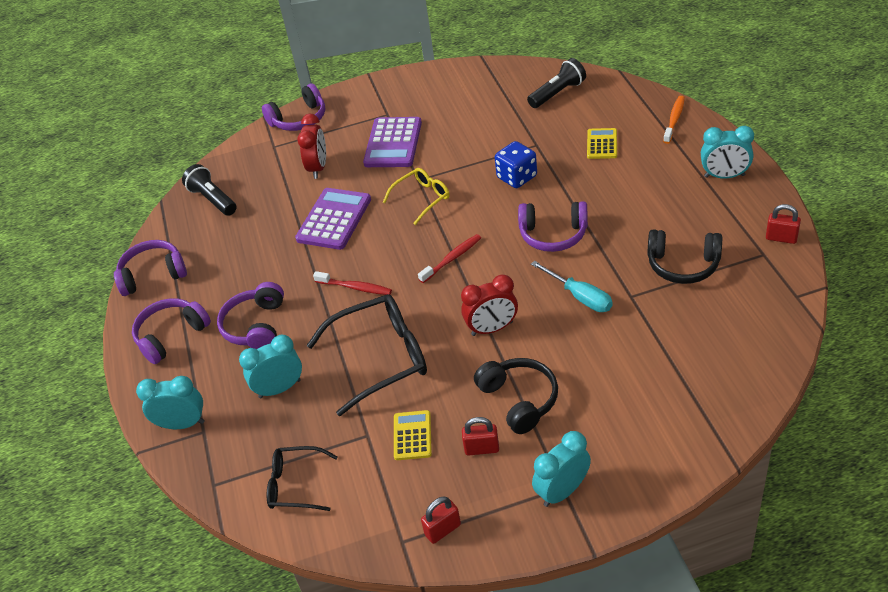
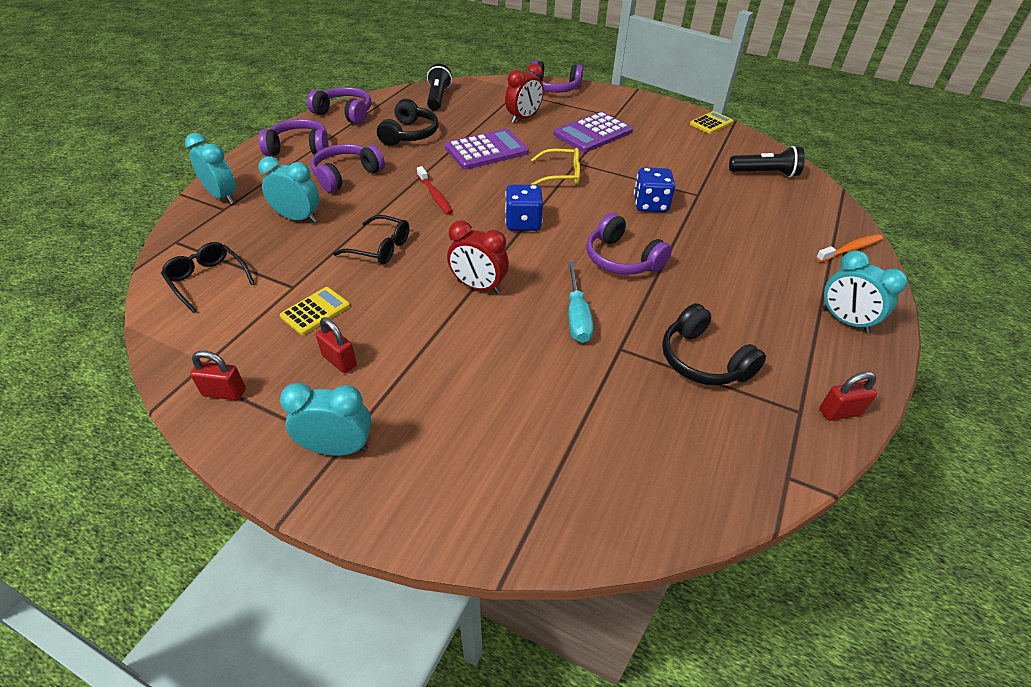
camera: 35 degrees right, 0 degrees up
black glasses [307,294,427,416] -> black glasses [333,215,409,264], size x0.57
red toothbrush [418,234,481,283] -> blue dice [505,184,543,231]
black headphones [474,358,558,434] -> black headphones moved to [377,99,439,146]
yellow calculator [587,128,617,159] -> yellow calculator moved to [690,111,733,134]
red padlock [766,204,801,244] -> red padlock turned 75 degrees counterclockwise [819,372,877,421]

